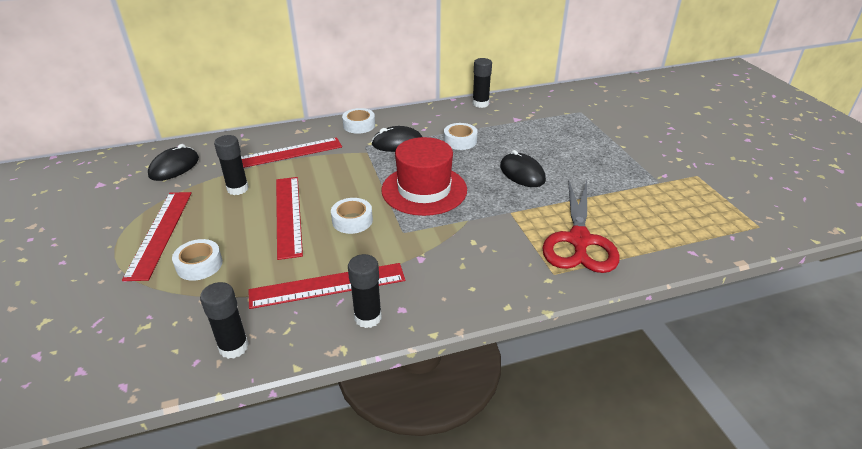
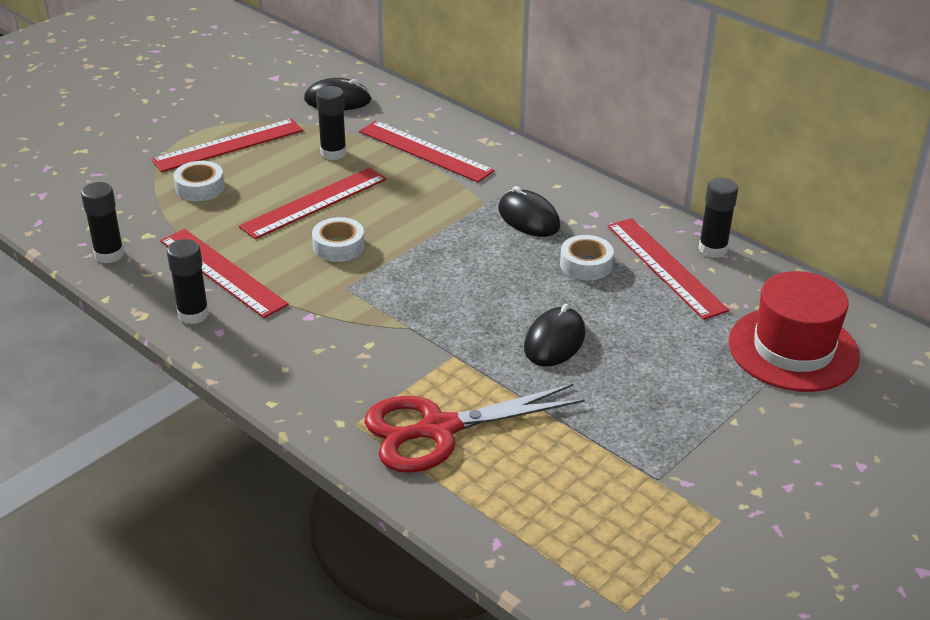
camera: 60 degrees right, 0 degrees up
white tape [342,108,375,134] -> none
red hat [381,137,467,216] -> red hat moved to [729,271,860,392]
none -> red ruler [608,218,729,320]

